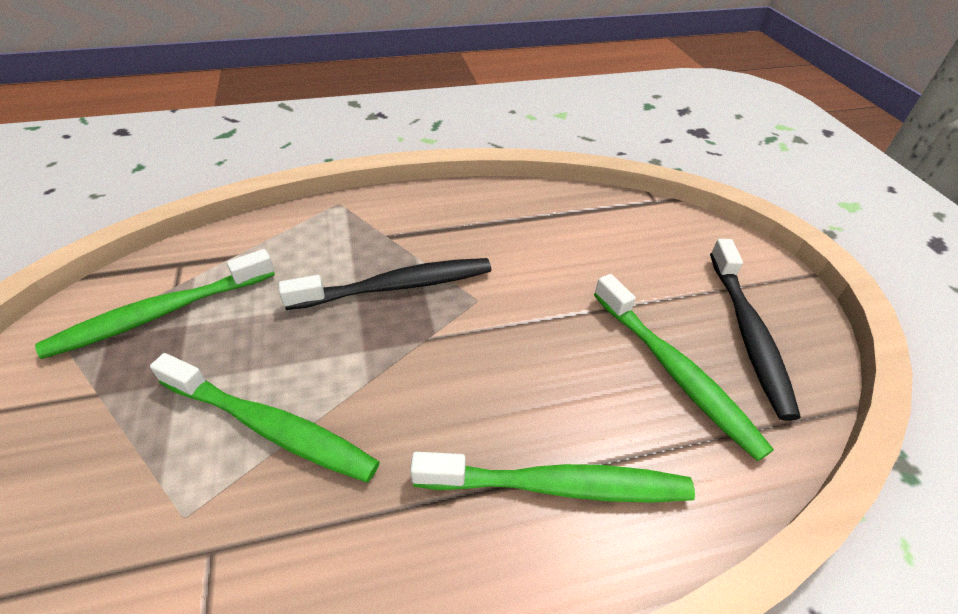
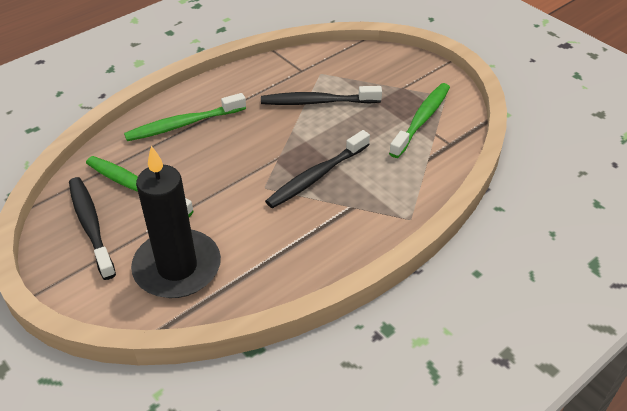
camera: 155 degrees right, 0 degrees up
green toothbrush [150,353,380,482] -> black toothbrush [261,86,382,105]
none -> black candle [131,146,221,298]

